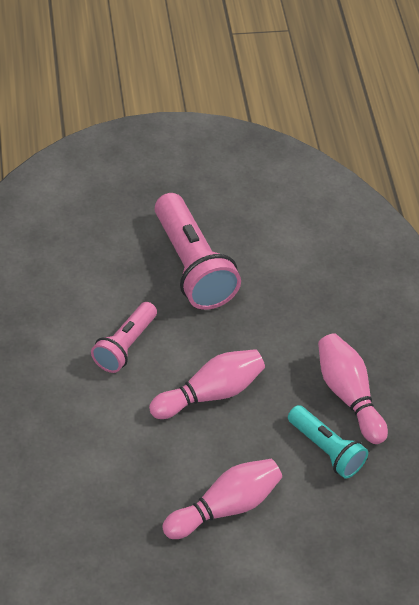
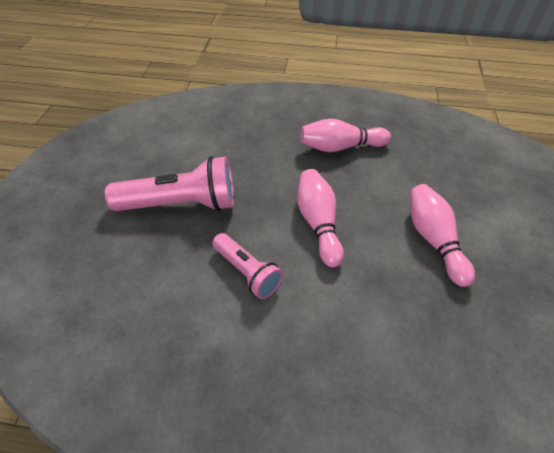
camera: 70 degrees left, 0 degrees up
turquoise flashlight [288,405,368,479] -> none

